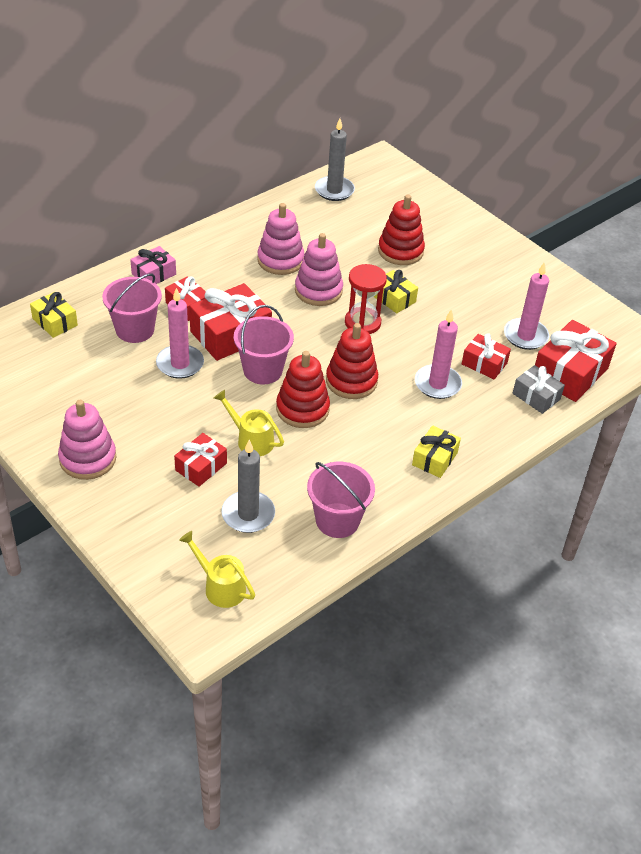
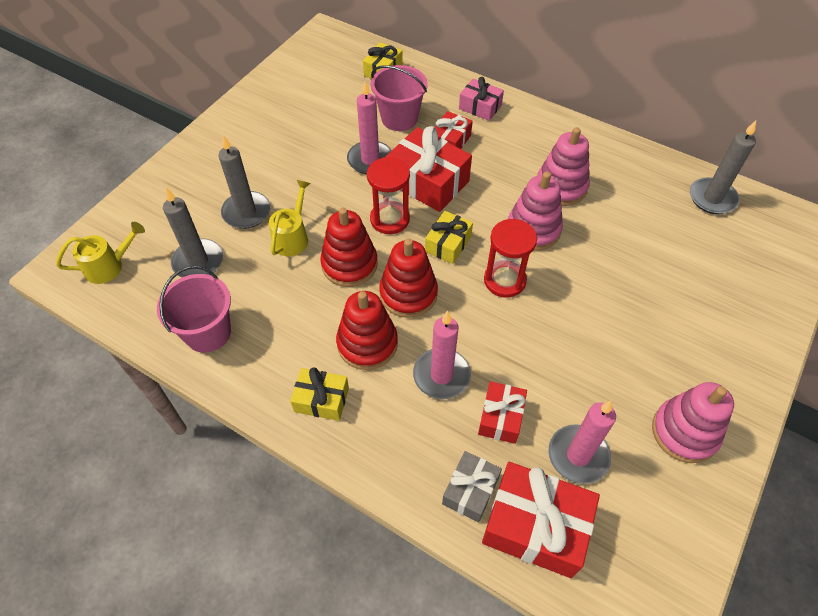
camera: 75 degrees right, 10 degrees up
pink stacking toy [58,400,116,480] -> pink stacking toy moved to [652,382,734,463]
red gift [174,433,227,487] -> grey candle [218,135,270,229]
yellow watering can [179,531,255,608] -> yellow watering can turned 45 degrees clockwise [56,222,145,284]
pink bucket [234,305,294,384] -> red hourglass [367,157,410,234]
yellow gift [374,270,418,313] -> yellow gift moved to [425,211,473,264]
red stacking toy [378,194,425,265] -> red stacking toy moved to [336,291,398,370]

